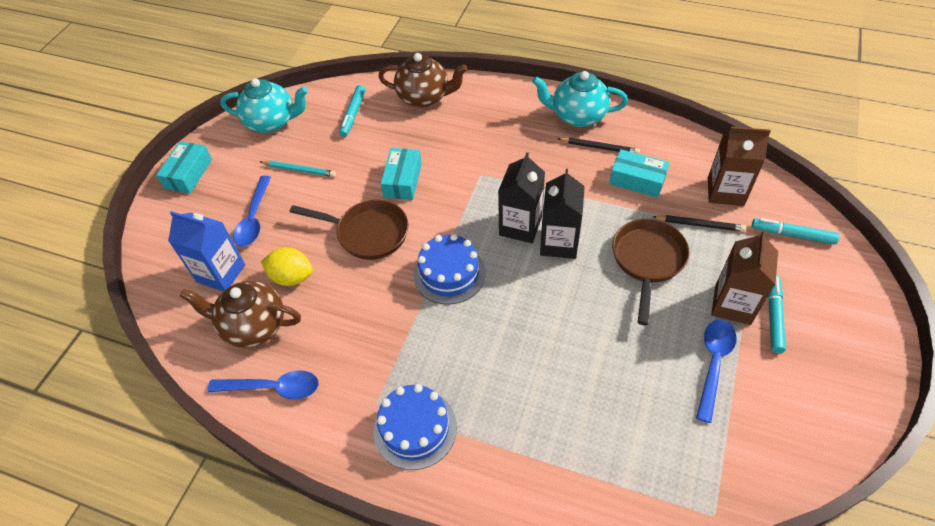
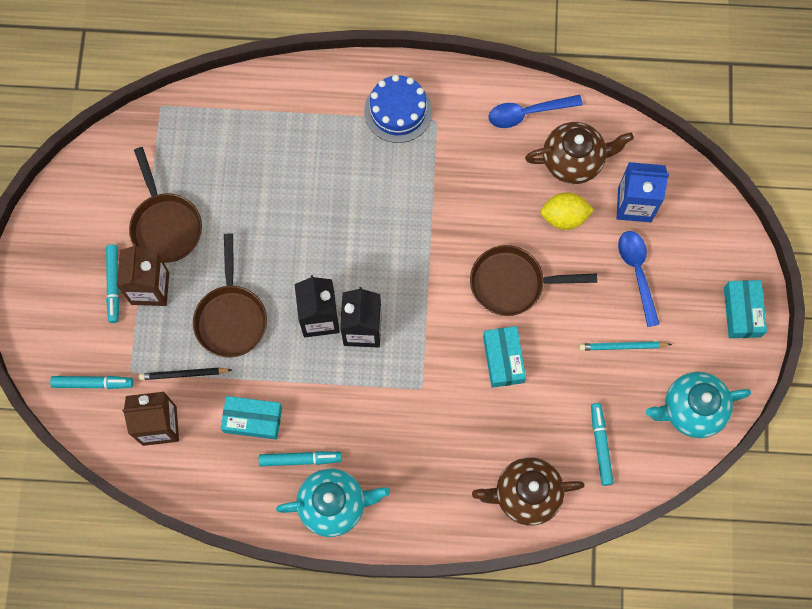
camera: 160 degrees right, 20 degrees up
blue cake [414,234,486,305] -> none
black pencil [557,137,640,154] -> turquoise marker [259,451,342,466]
blue spoon [696,319,737,423] -> brown pan [129,147,202,263]

